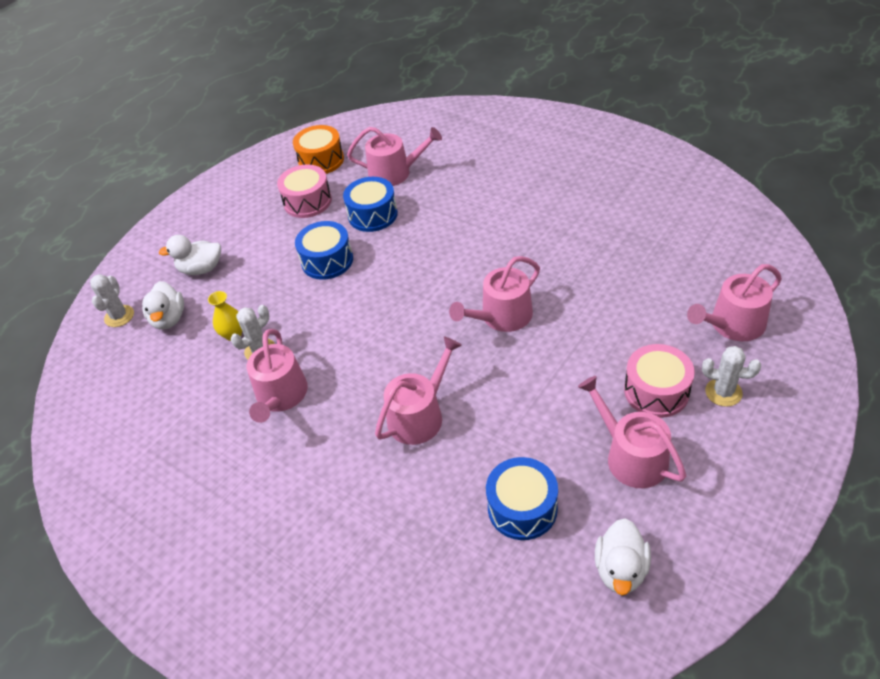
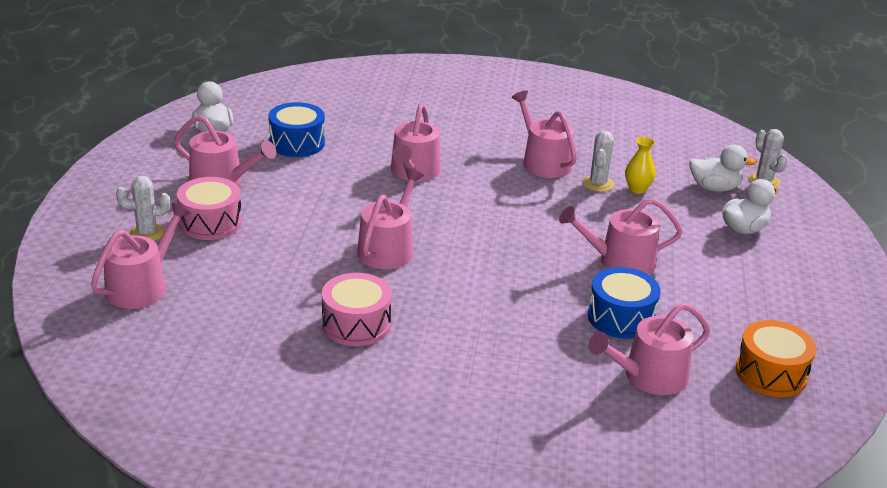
camera: 145 degrees right, 15 degrees down
white duck [142,281,184,329] -> white duck turned 135 degrees clockwise [689,145,757,192]
pink drum [277,165,332,218] -> pink drum moved to [322,273,392,346]
blue drum [295,221,353,280] -> pink watering can [559,198,683,274]

